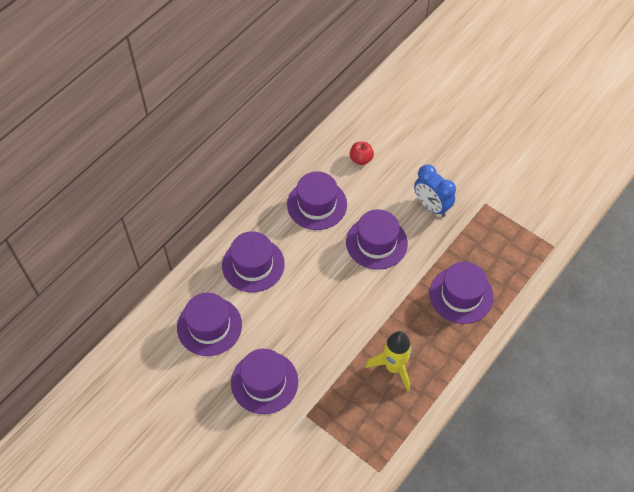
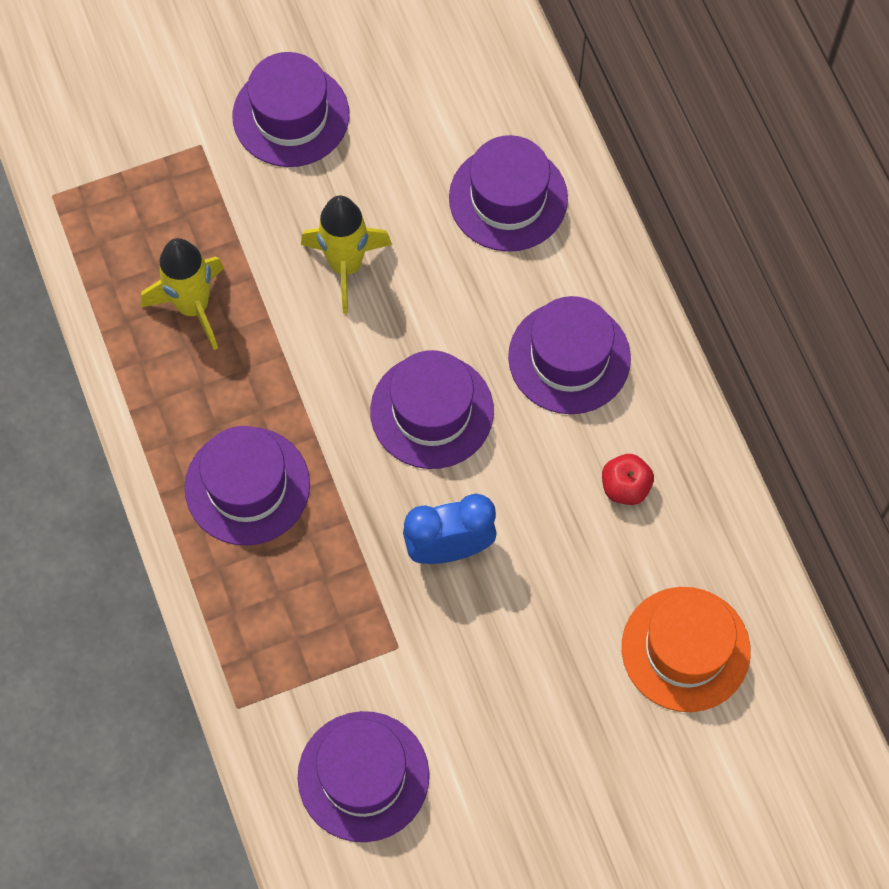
camera: 120 degrees right, 10 degrees up
purple hat [177,293,242,356] -> purple hat moved to [297,711,429,842]
none -> yellow rocket [301,196,392,313]
none -> orange hat [622,587,750,712]

